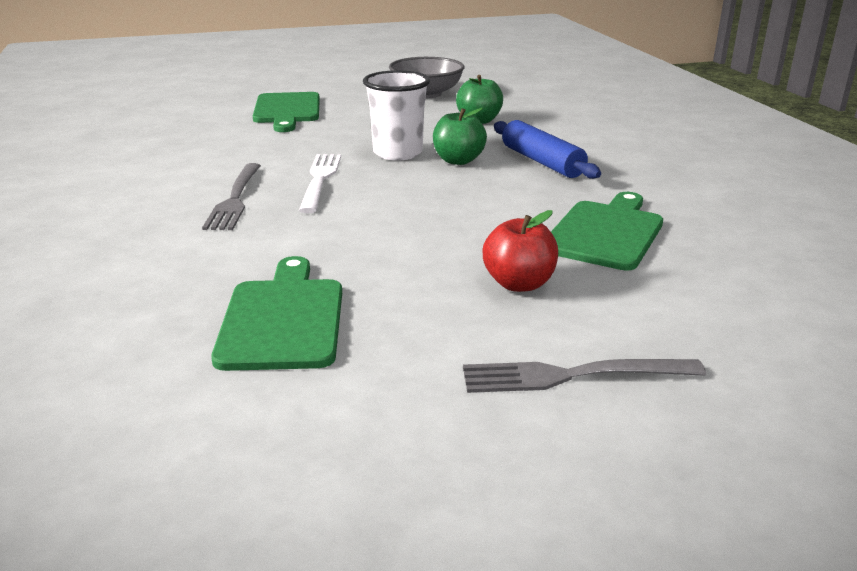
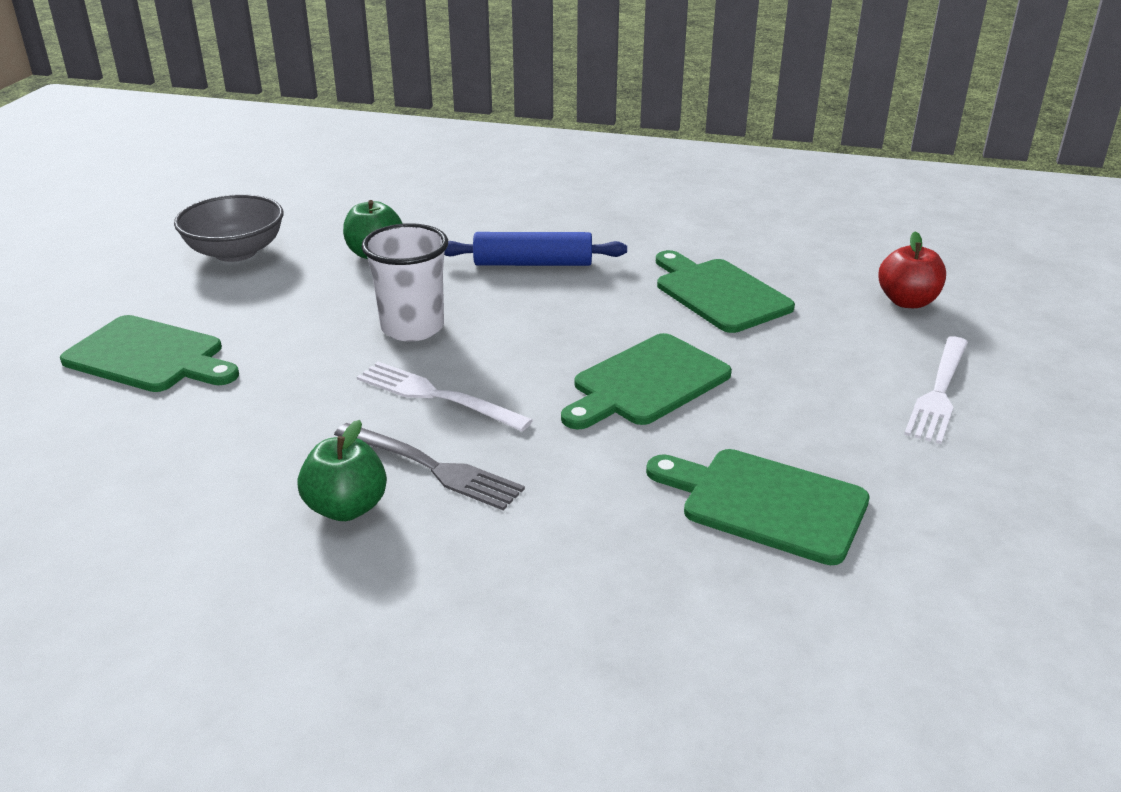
camera: 60 degrees left, 5 degrees up
green apple [433,108,487,165] -> green apple moved to [297,420,387,521]
grey fork [463,359,706,393] -> white fork [904,336,968,444]
red apple [483,210,558,292] -> red apple moved to [878,231,946,308]
none -> green cutting board [561,333,732,430]

